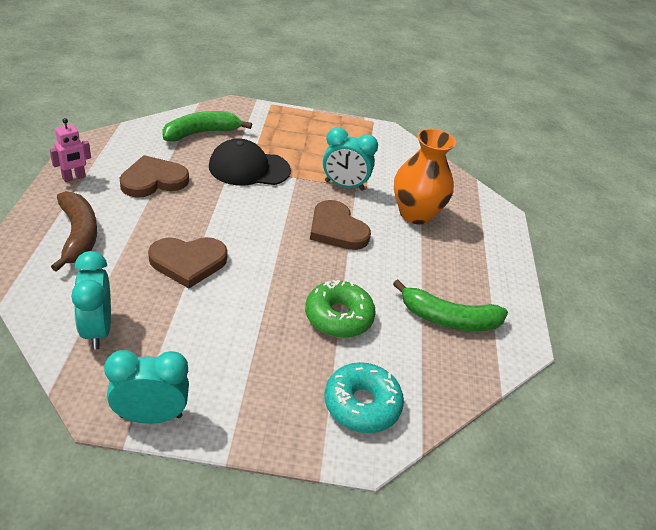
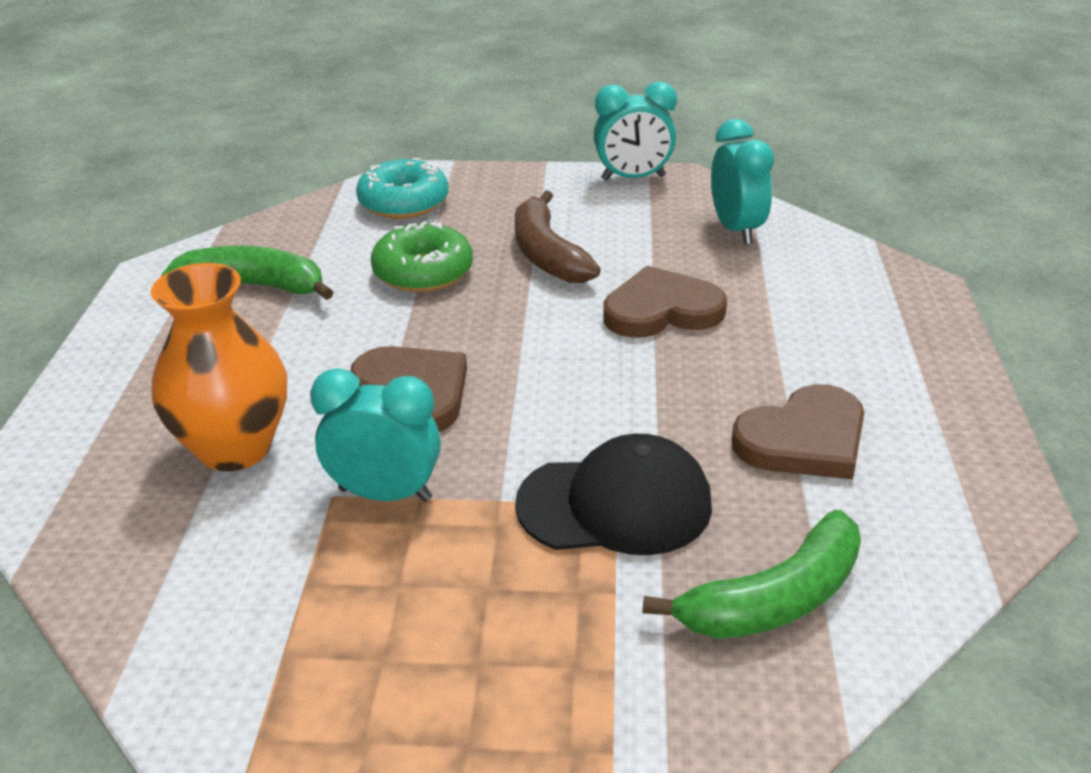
camera: 175 degrees left, 5 degrees down
pink robot [50,118,91,182] -> none
brown banana [51,191,97,272] -> brown banana moved to [515,190,600,283]

